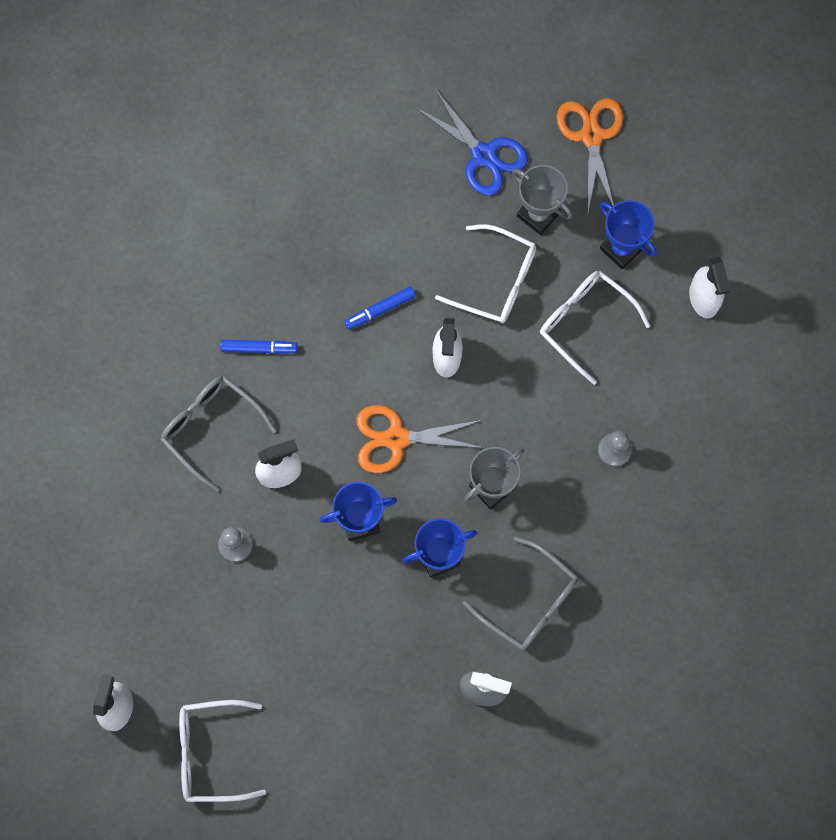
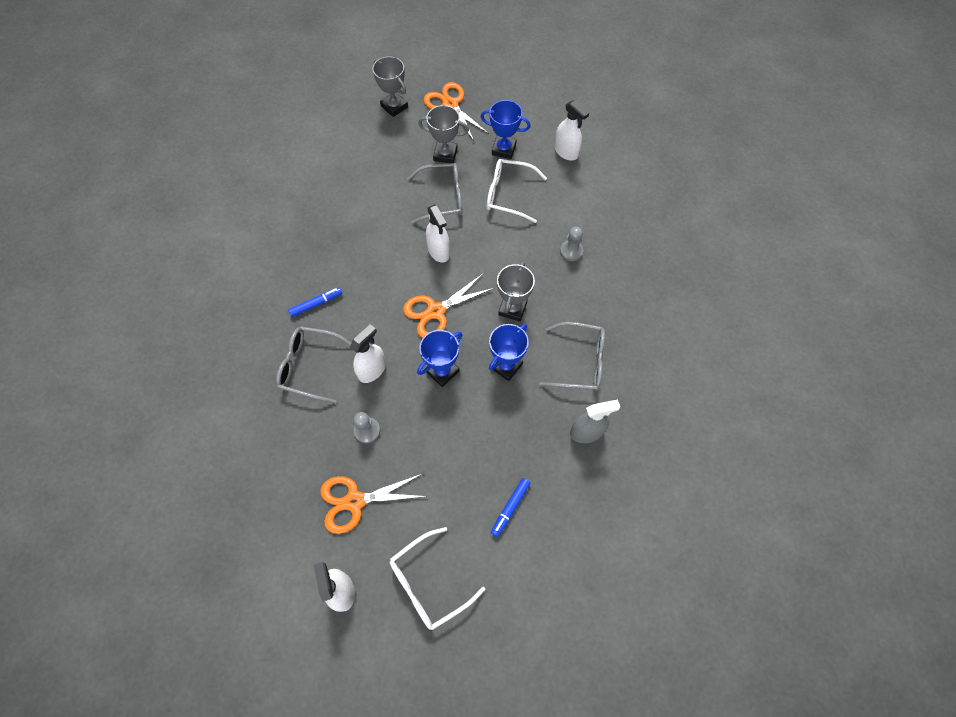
camera: 30 degrees left, 10 degrees down
blue marker [344,286,416,330] -> blue marker moved to [491,478,530,537]
blue scissors [415,89,528,196] -> none
white glasses [435,224,536,323] -> grey glasses [407,163,463,224]
none -> orange scissors [320,474,428,534]
none -> grey trophy [372,56,408,117]

